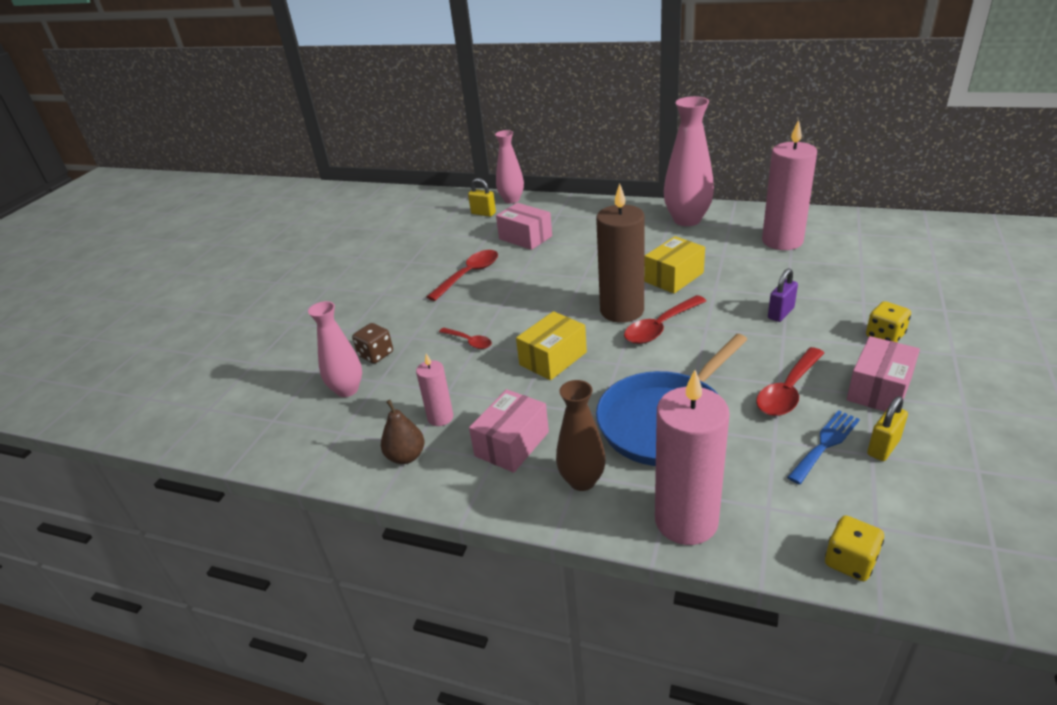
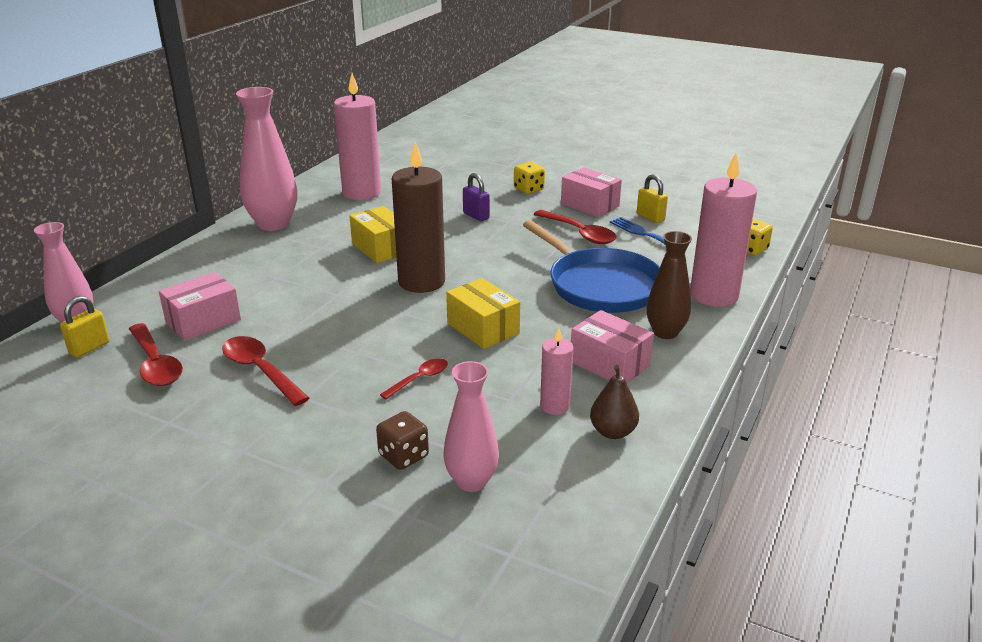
camera: 85 degrees left, 5 degrees down
red spoon [624,295,706,344] -> red spoon moved to [129,323,183,386]

